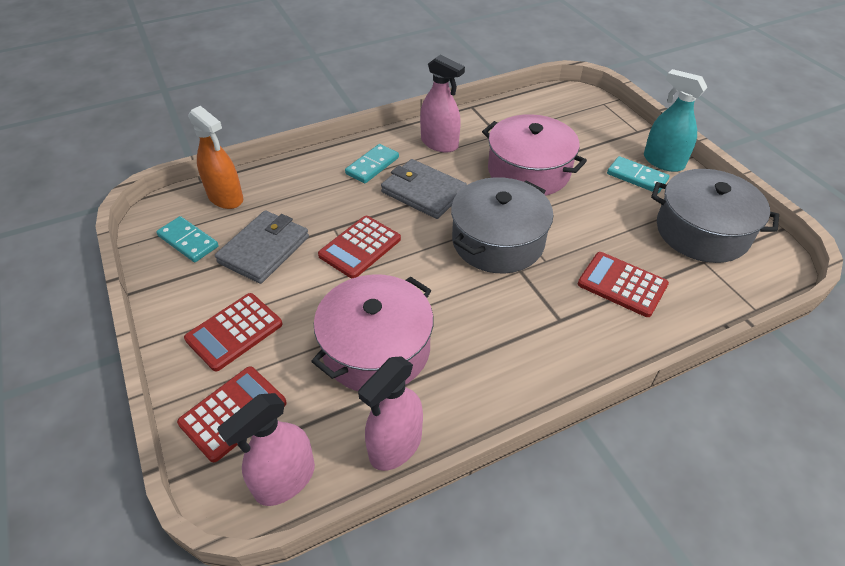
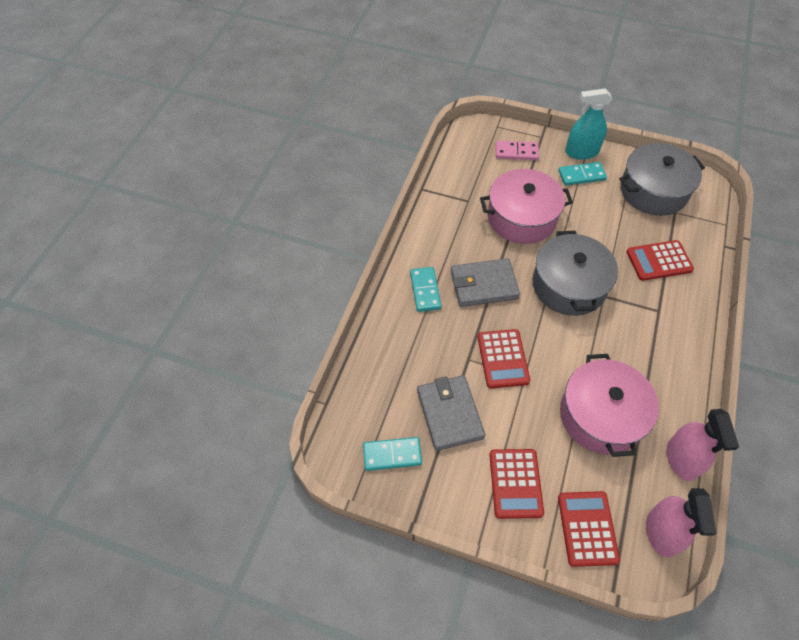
camera: 45 degrees left, 10 degrees up
orange spray bottle [188,106,243,209] -> none
pink spray bottle [420,55,465,152] -> none
none -> pink domino [496,141,539,160]

